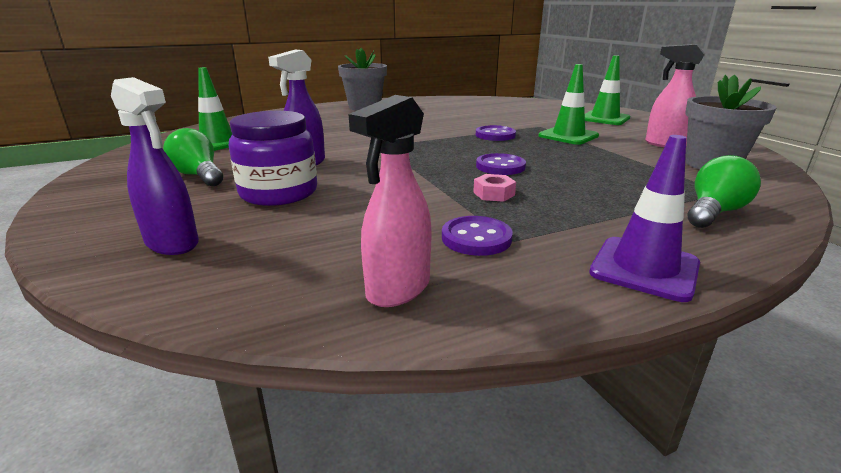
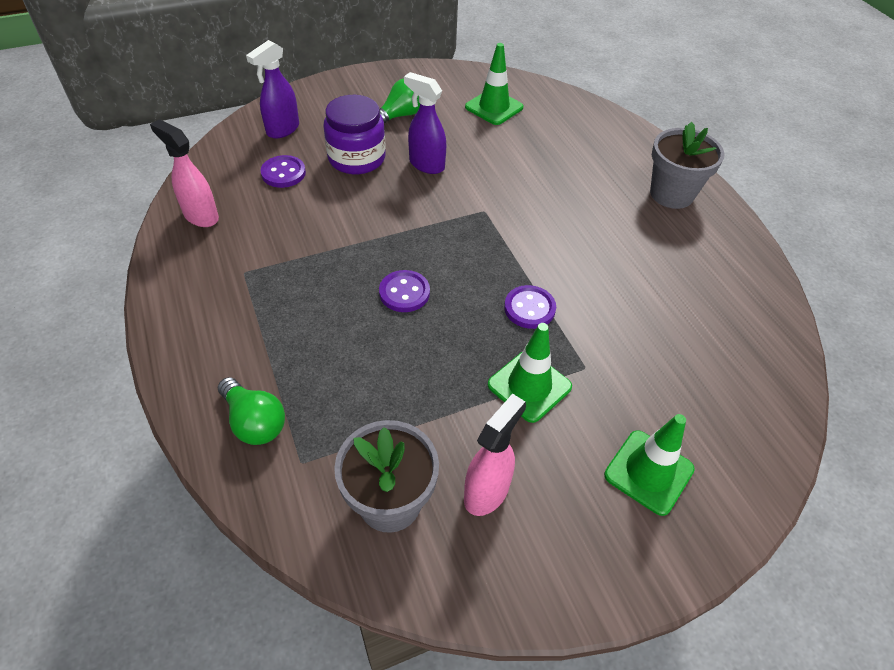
camera: 90 degrees right, 25 degrees up
purple button [442,216,513,256] -> purple button moved to [261,155,306,188]
pink nut [473,174,516,202] -> none
purple traffic cone [589,135,700,302] -> none

